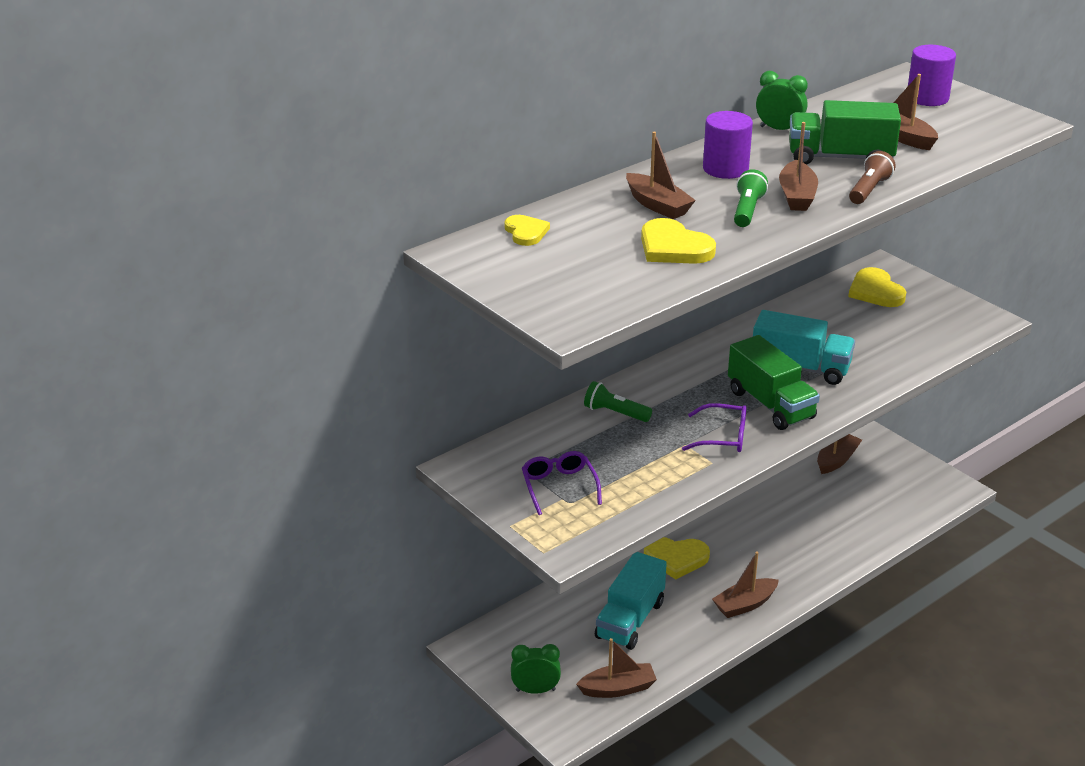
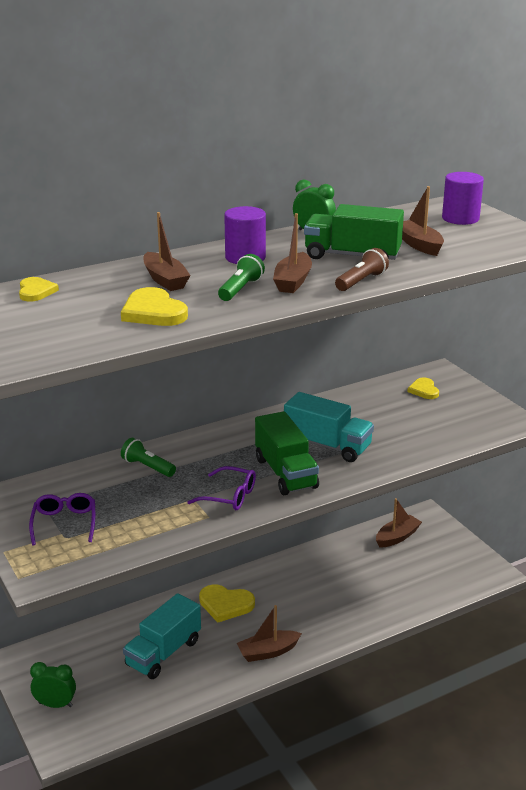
camera: 10 degrees right, 5 degrees down
brown boat [576,638,657,698] -> none
yellow heart [848,267,906,307] -> yellow heart [407,378,439,399], size x0.64

